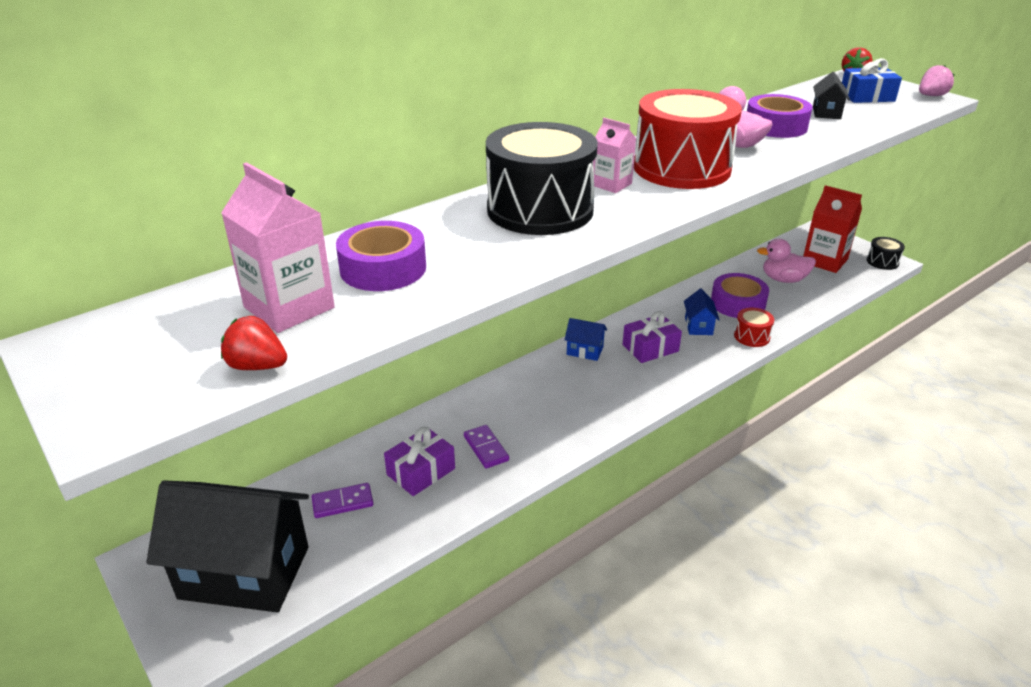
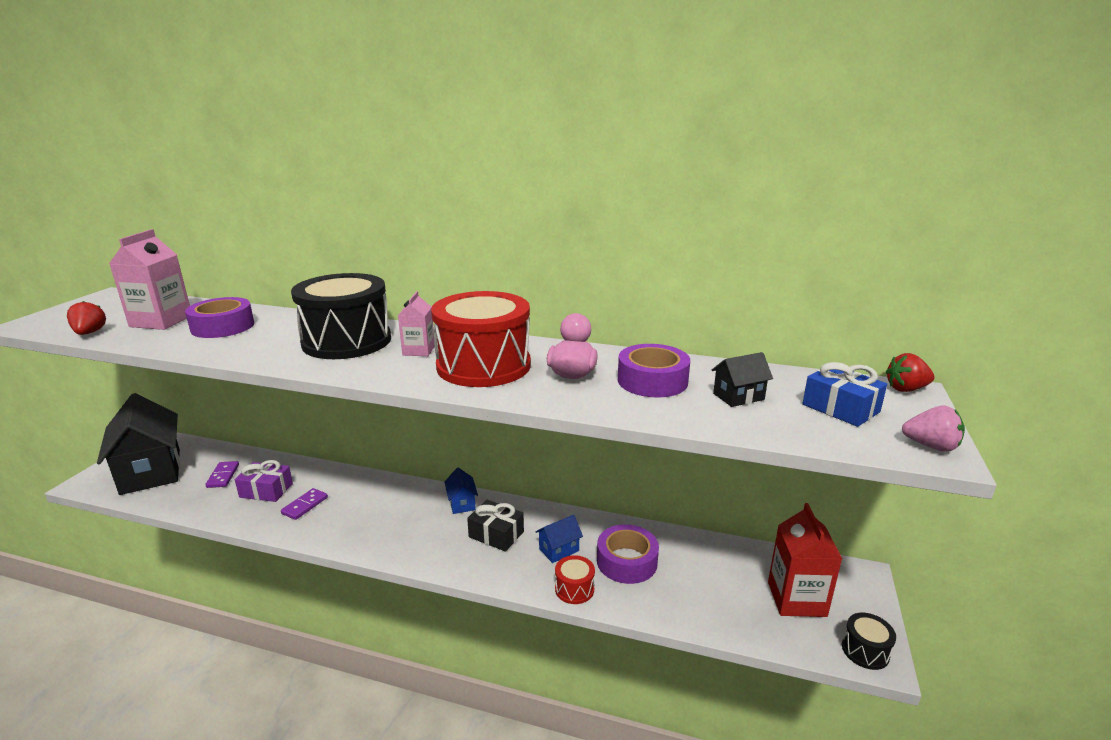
camera: 55 degrees right, 10 degrees down
purple domino [312,483,373,518] -> purple domino turned 45 degrees clockwise [205,461,239,488]
purple gift [622,311,682,363] -> black gift [467,500,524,552]
pink duck [757,239,816,283] -> none

